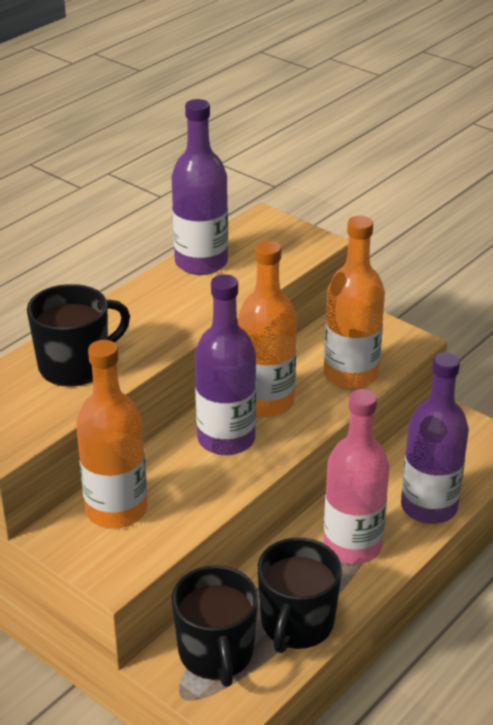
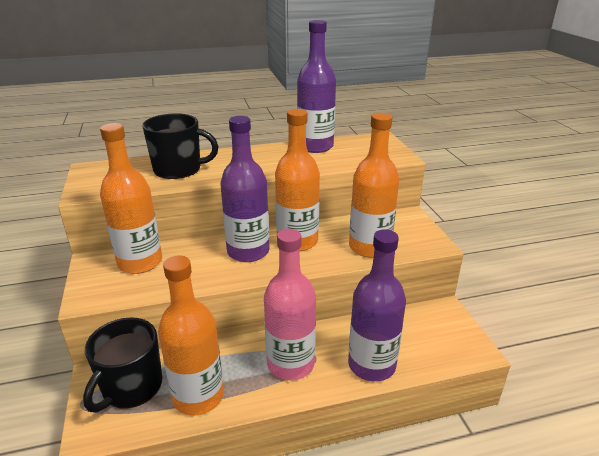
camera: 35 degrees right, 5 degrees down
black mug [257,538,342,653] -> orange bottle [158,255,224,415]

